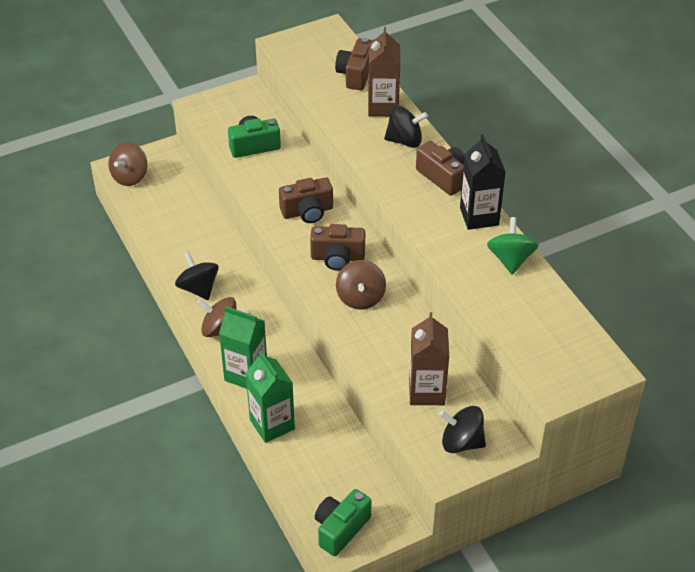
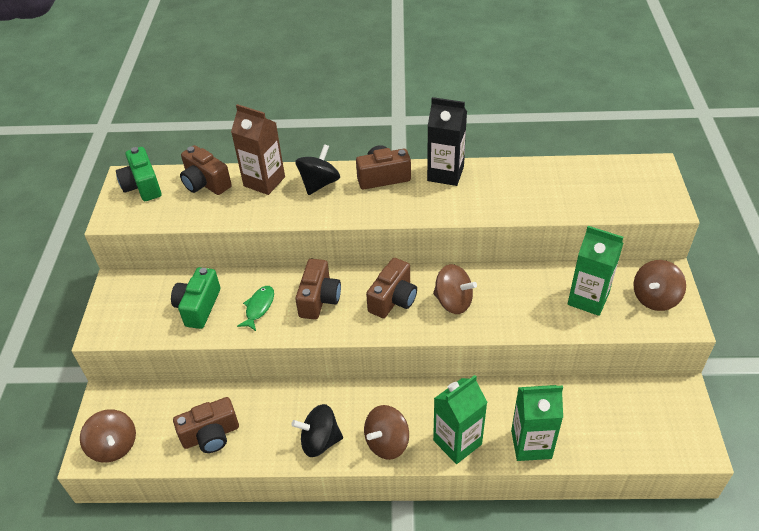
camera: 60 degrees left, 0 degrees up
green camera [315,489,372,556] -> green camera moved to [116,147,161,201]
brown carton [409,312,449,405] -> green carton [568,226,623,316]
black spinning top [439,406,486,453] -> brown spinning top [633,260,686,311]
green spinning top [487,217,539,275] -> none
none -> brown camera [173,397,239,453]
none -> green fish [237,286,274,331]

